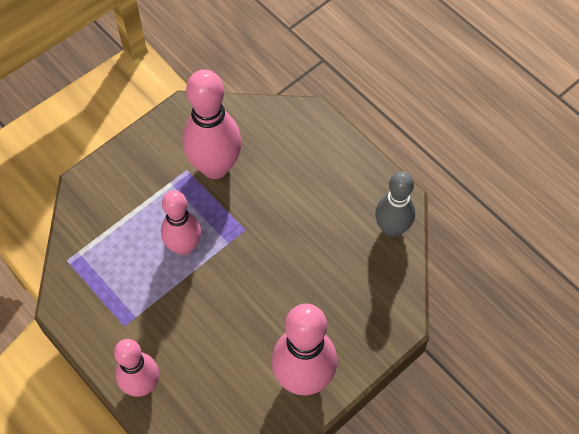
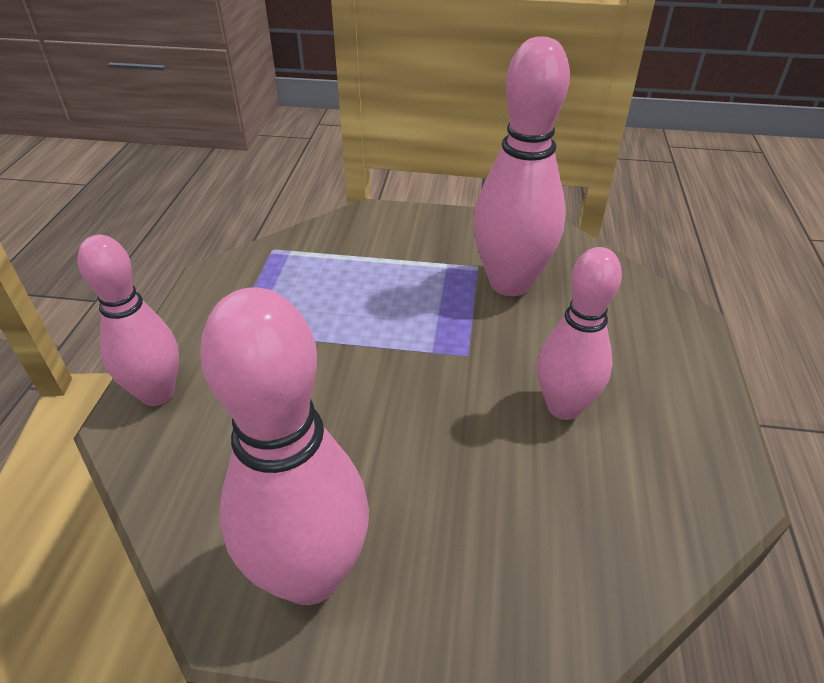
camera: 50 degrees right, 20 degrees down
pink bowling pin [161,190,201,255] -> pink bowling pin moved to [537,247,622,420]
grey bowling pin [375,171,415,237] -> none

